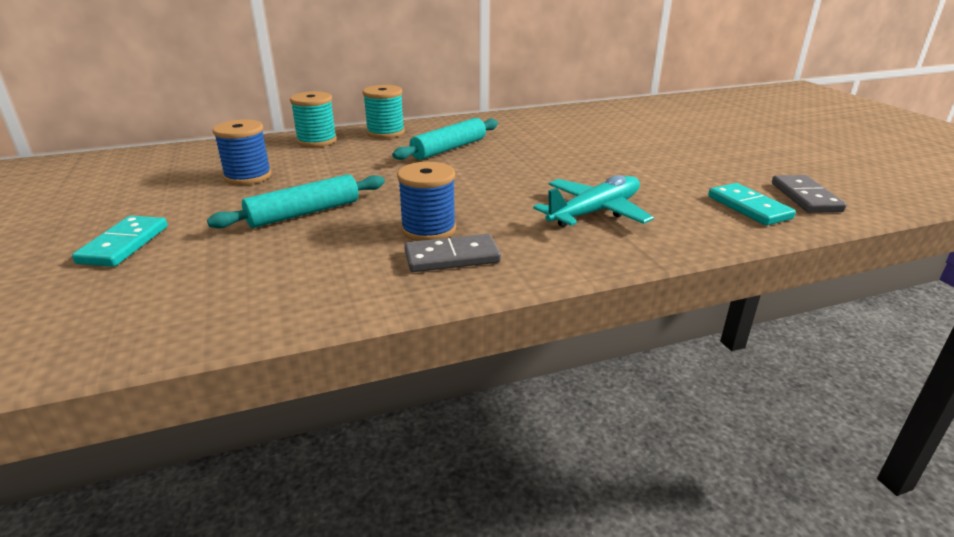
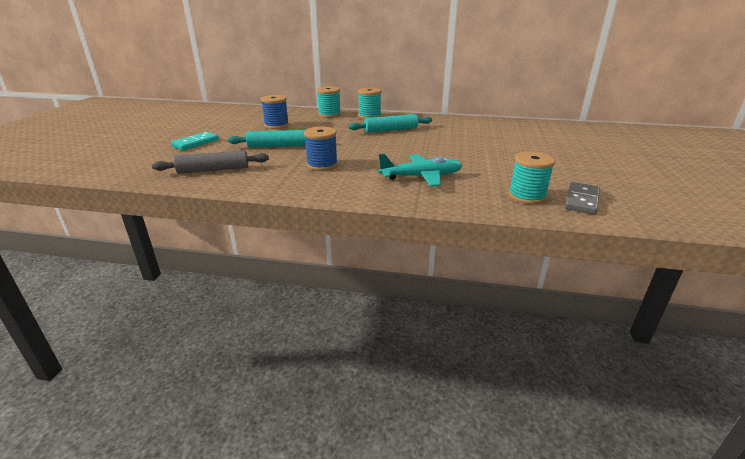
camera: 30 degrees right, 0 degrees up
grey domino [404,234,501,272] -> none
turquoise domino [708,183,796,225] -> turquoise spool [509,151,555,204]
none -> grey rolling pin [152,150,269,174]

